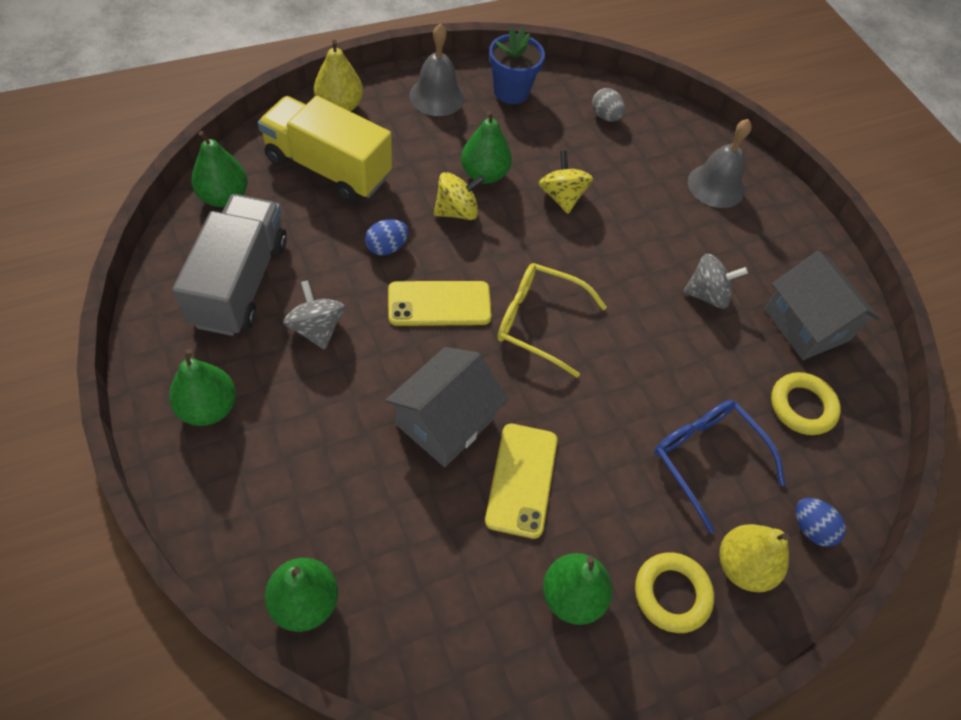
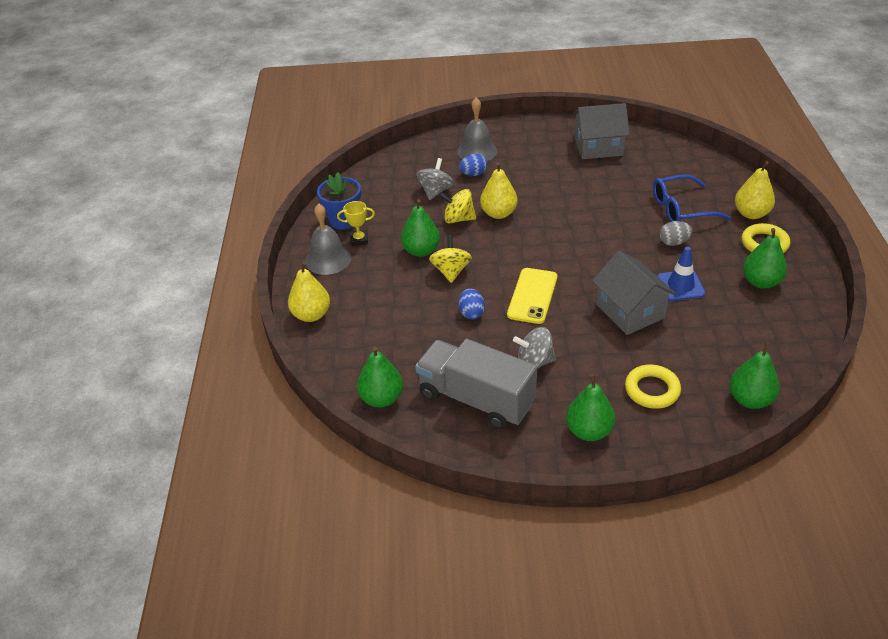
camera: 60 degrees left, 15 degrees down
yellow truck [258,96,392,202] -> none
yellow phone [485,424,558,539] -> blue traffic cone [657,247,705,301]
yellow glasses [498,263,607,377] -> none
grey egg [592,88,625,122] -> grey egg moved to [660,221,693,246]
grey spinning top [683,254,748,309] -> grey spinning top moved to [416,158,454,200]
yellow ring [771,372,841,435] -> yellow ring moved to [625,364,681,409]
blue egg [796,498,846,547] -> blue egg moved to [459,154,487,176]
none -> yellow trophy [337,201,375,246]
none -> yellow pear [480,162,517,219]

